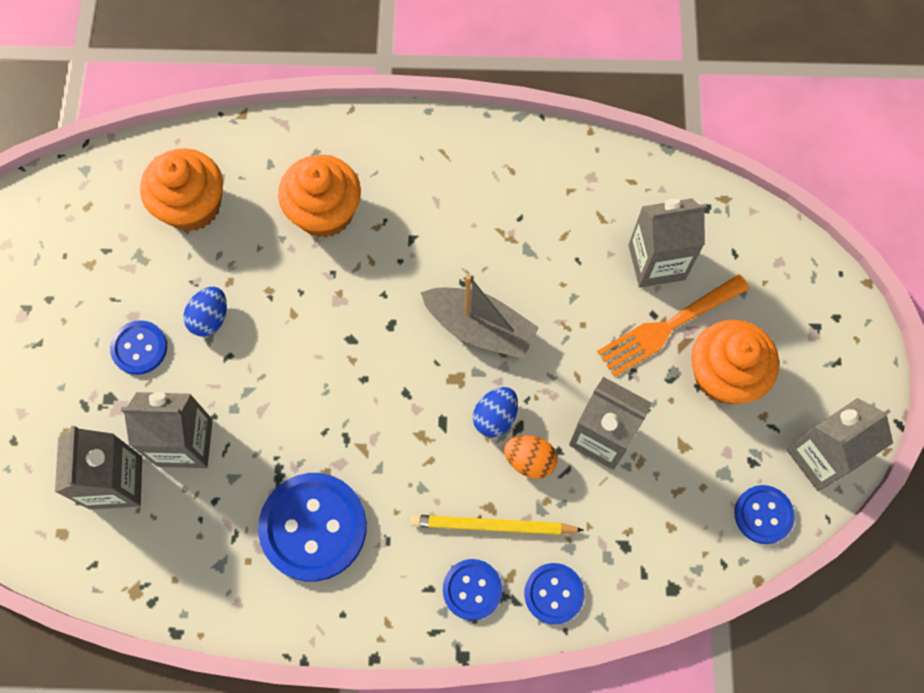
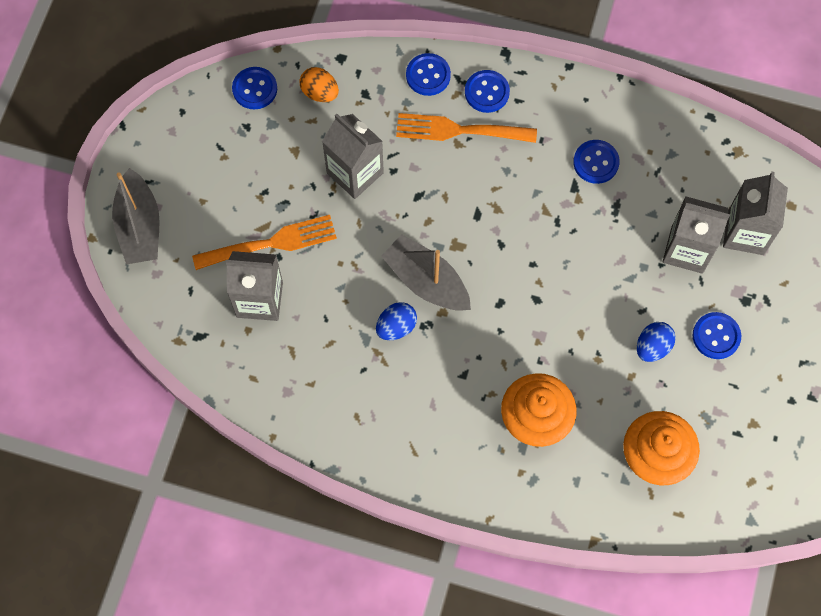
camera: 165 degrees left, 0 degrees up
blue button [258,473,367,582] -> blue button [573,140,620,184], size x0.55
yellow pencil [410,515,584,535] -> orange fork [396,113,537,143]
blue egg [473,387,518,437] -> blue egg moved to [376,302,417,340]
orange egg [504,435,558,479] -> orange egg moved to [299,67,339,102]
orange cupcake [691,320,779,404] -> none
grey carton [786,398,893,491] -> none
none -> grey boat [112,168,160,265]

